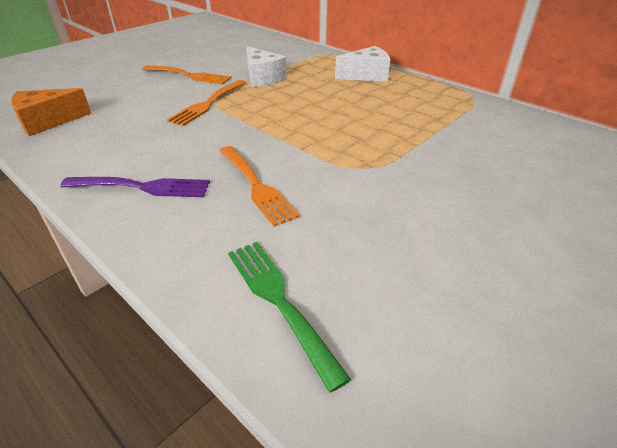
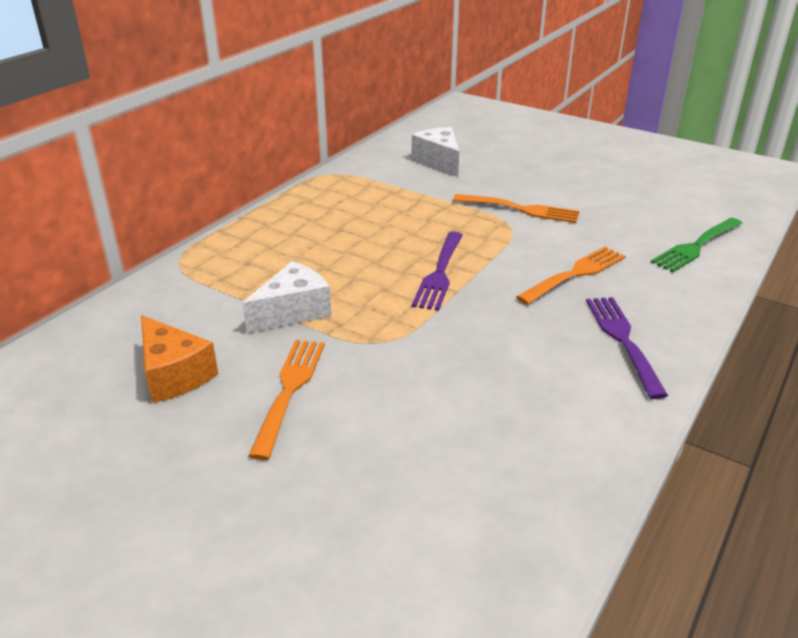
camera: 100 degrees left, 5 degrees down
orange cheese [11,88,92,136] -> orange cheese moved to [141,315,218,403]
orange fork [167,80,246,126] -> orange fork moved to [453,194,579,223]
white cheese [335,46,390,82] -> white cheese moved to [412,127,459,176]
none -> purple fork [412,231,463,311]

